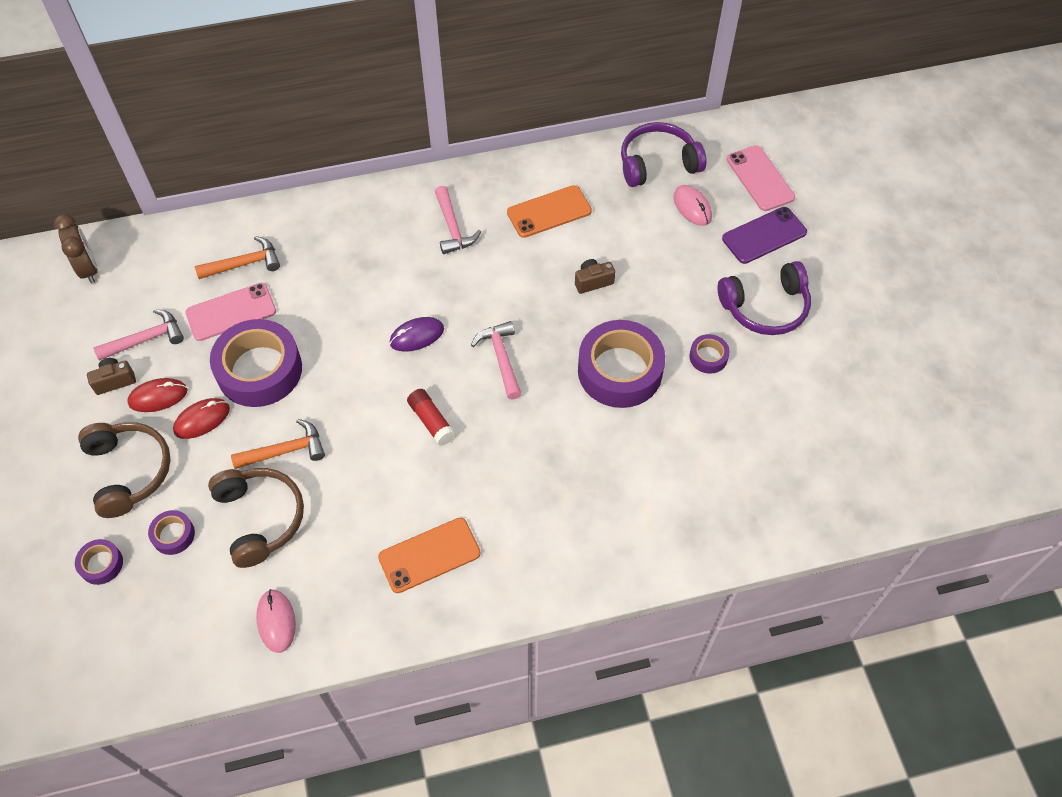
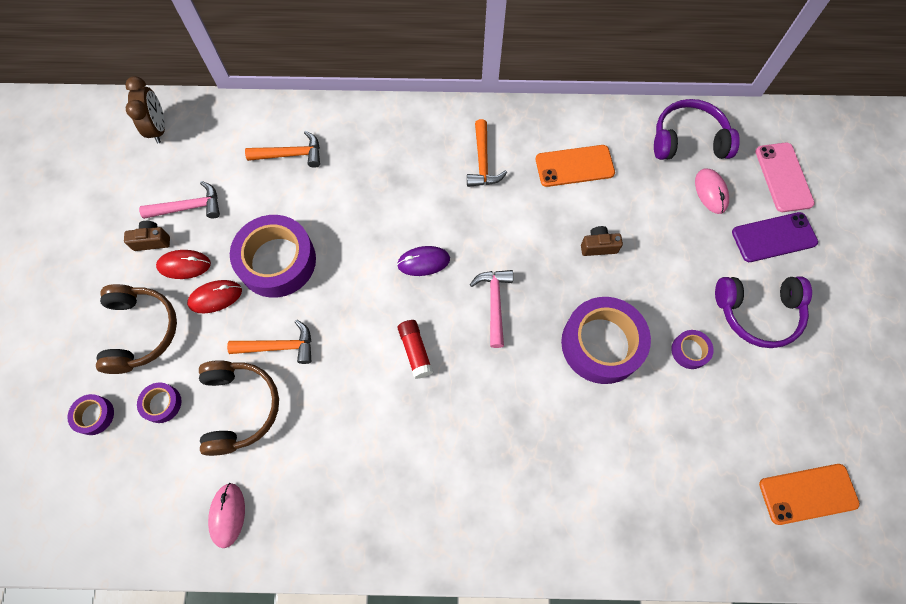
camera: 15 degrees right, 10 degrees up
pink phone [185,283,276,341] -> none
orange phone [378,518,481,593] -> orange phone moved to [759,464,860,525]
pink hammer [435,186,481,254] -> orange hammer [467,119,507,187]

